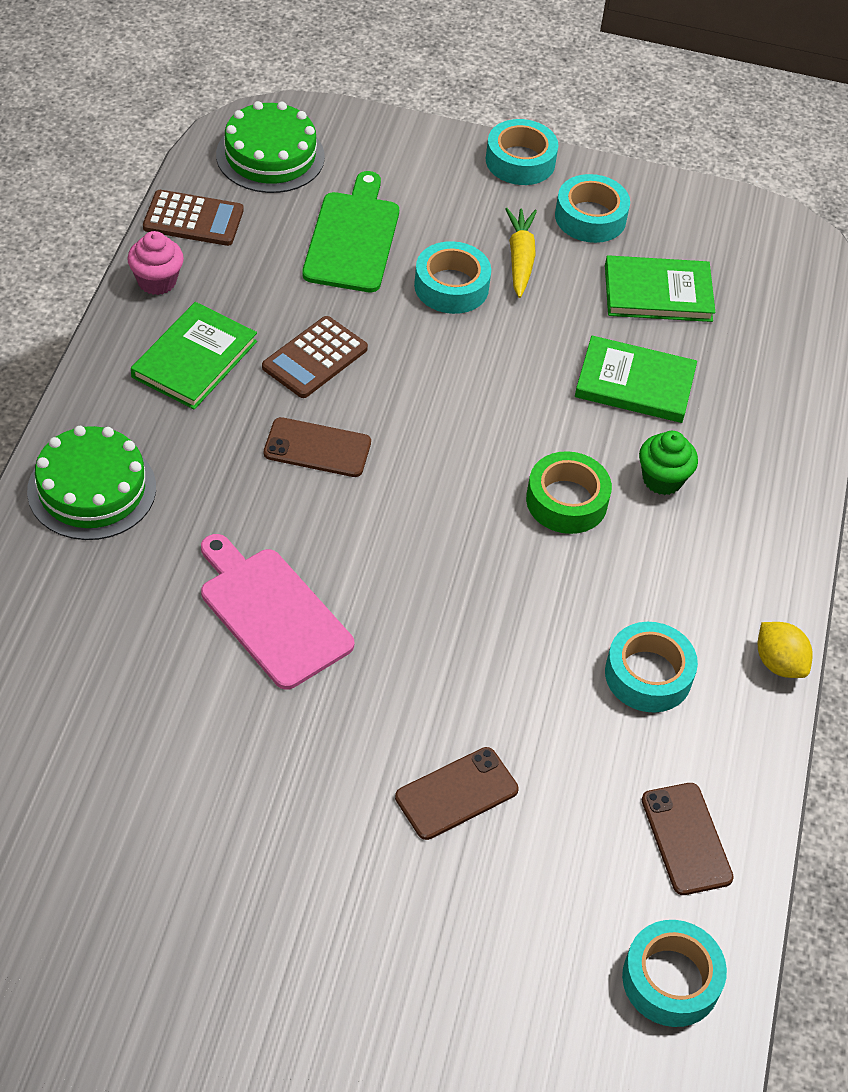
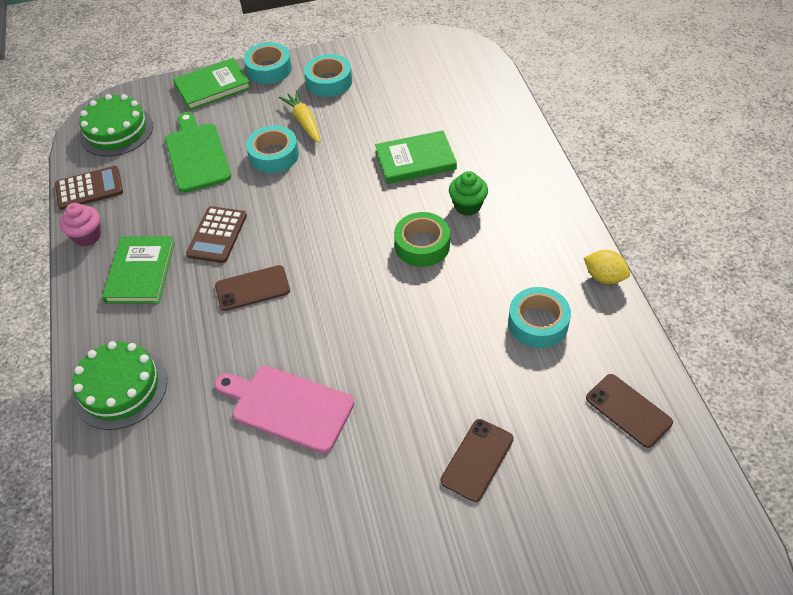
camera: 20 degrees left, 0 degrees up
green book [605,255,715,322] -> green book moved to [173,58,251,110]
turquoise tape [622,920,727,1027] -> none

